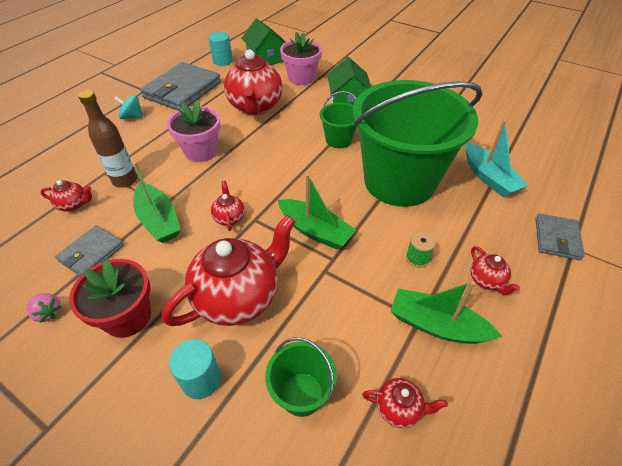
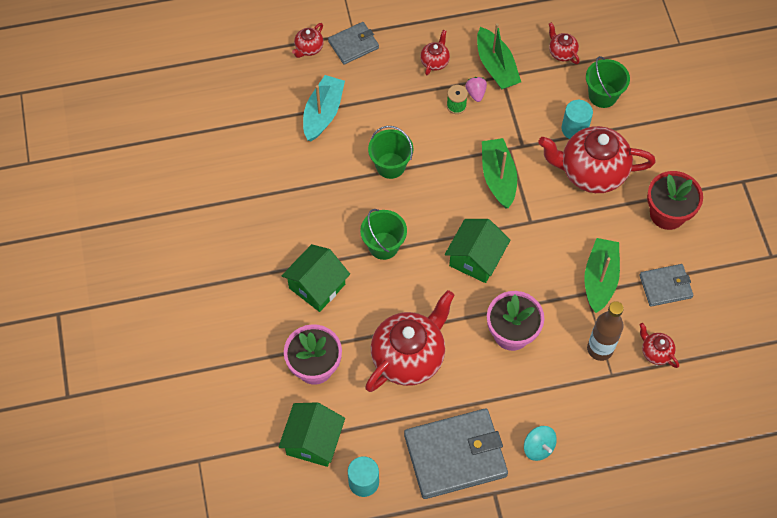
camera: 135 degrees left, 15 degrees up
pink strawberry [27,293,62,323] -> pink strawberry moved to [465,77,487,102]
turquoise cylinder [169,339,221,399] -> turquoise cylinder moved to [561,100,593,139]
red teapot [211,181,245,231] -> red teapot moved to [292,23,324,58]
green bucket [353,80,482,207] -> green bucket [368,126,413,179], size x0.42
none -> green house [445,219,510,283]

